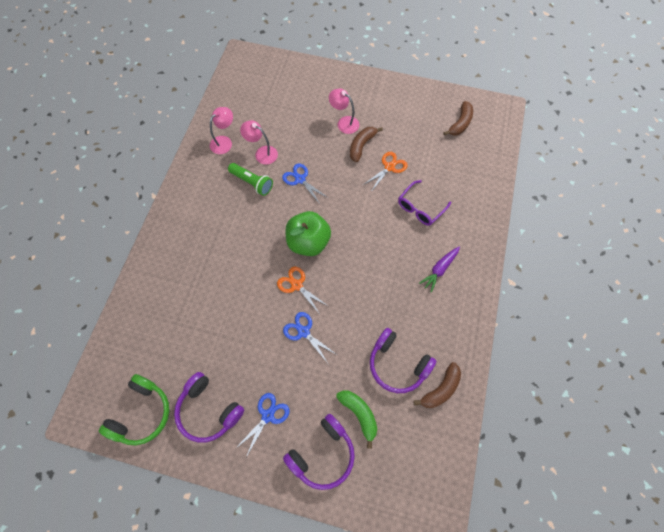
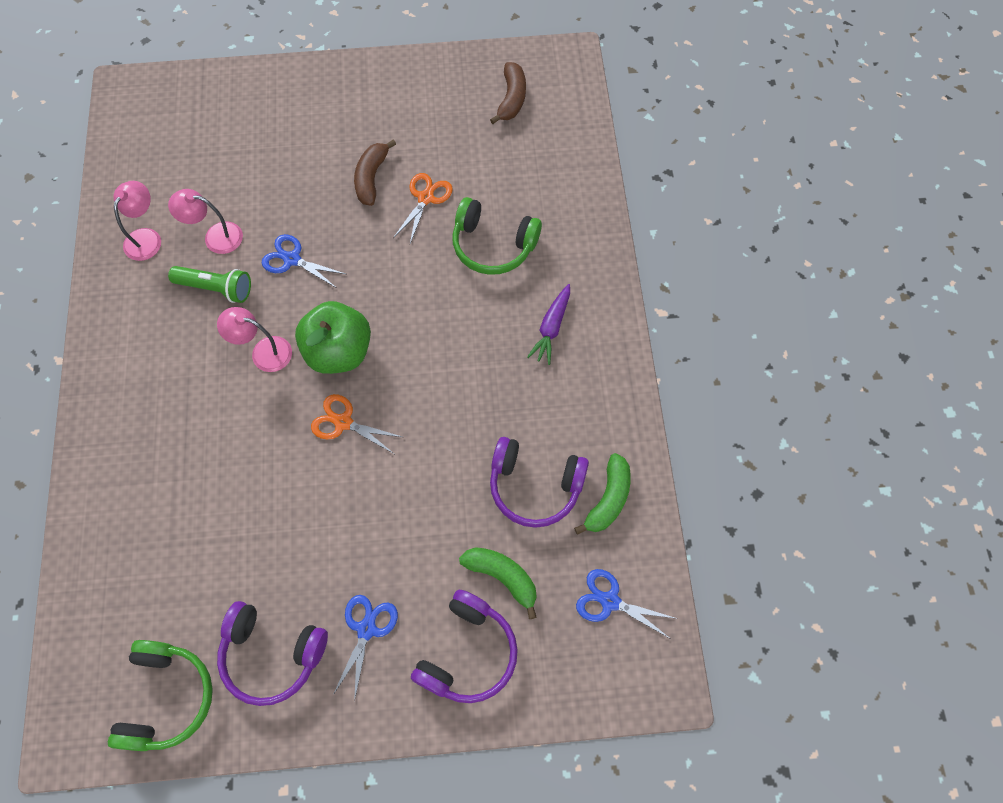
camera: 20 degrees left, 0 degrees up
blue scissors [283,312,336,362] -> blue scissors moved to [576,569,678,639]
pink lamp [329,88,359,134] -> pink lamp moved to [217,307,292,372]
purple glasses [398,180,451,226] -> green headphones [452,197,542,275]
brown banana [413,362,461,408] -> green banana [574,453,631,535]

